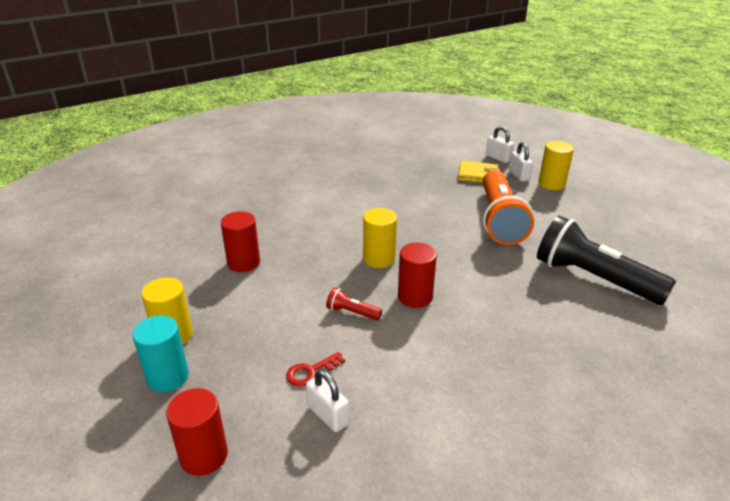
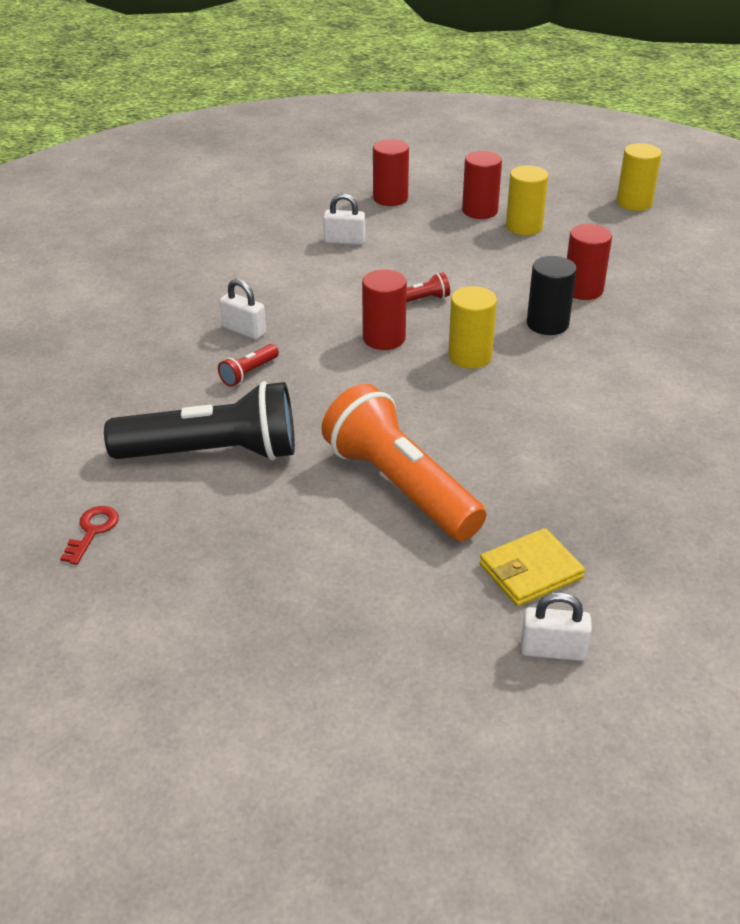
camera: 140 degrees right, 5 degrees up
turquoise cylinder [132,315,189,392] -> red cylinder [462,151,502,219]
red key [286,352,345,387] -> red key moved to [60,506,119,565]
white padlock [509,142,533,182] -> white padlock moved to [220,279,266,340]
yellow cylinder [538,141,574,190] -> yellow cylinder moved to [617,143,662,211]
none -> red flashlight [218,344,279,387]
none -> black cylinder [527,256,577,335]

